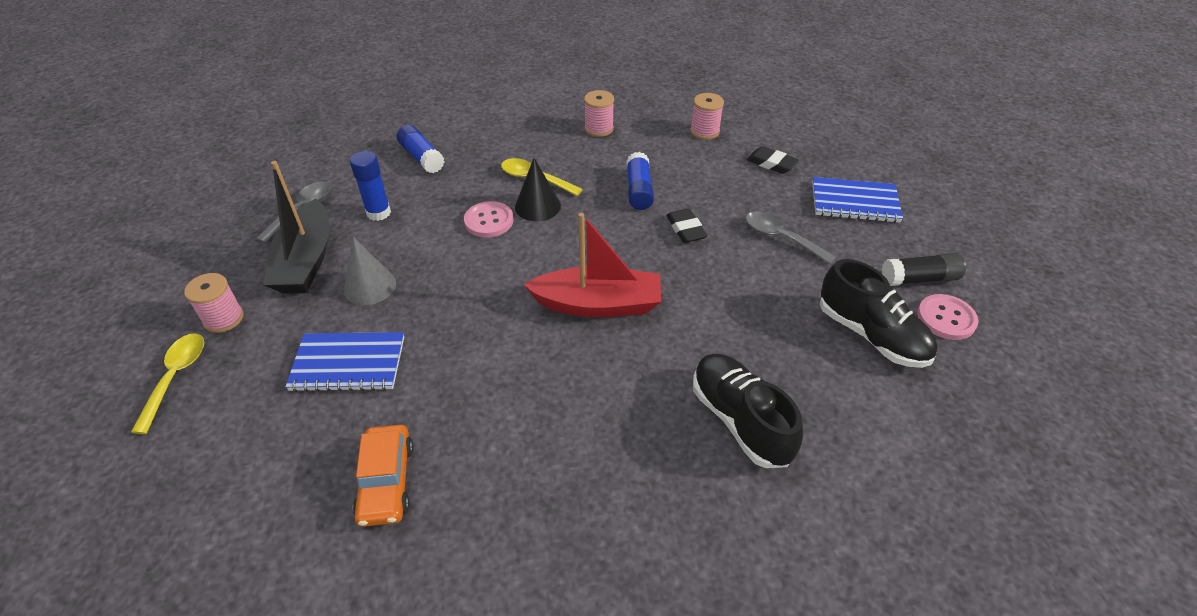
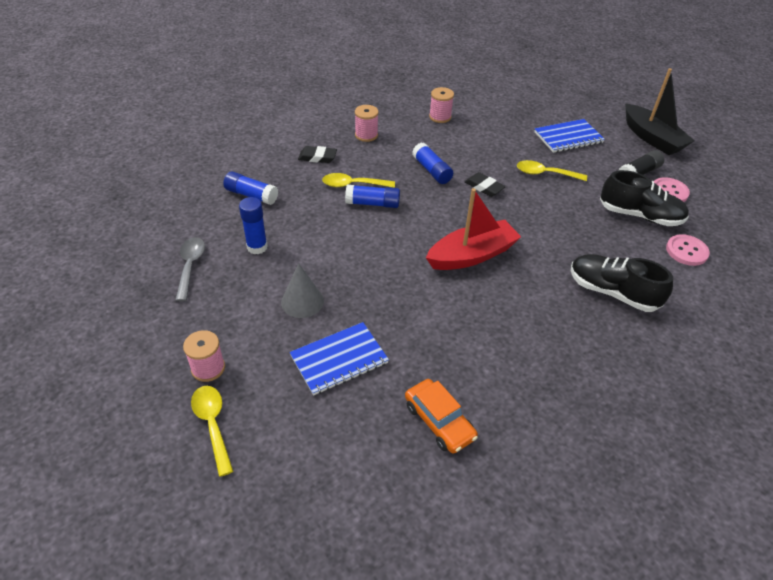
camera: 30 degrees left, 0 degrees up
black boat [263,161,330,294] -> black boat moved to [625,68,695,155]
pink button [464,201,514,238] -> pink button moved to [666,234,710,266]
black cone [515,158,561,221] -> blue glue stick [345,185,400,208]
grey spoon [746,212,836,264] -> yellow spoon [517,160,587,181]
black eraser [747,146,799,174] -> black eraser moved to [298,146,337,163]

